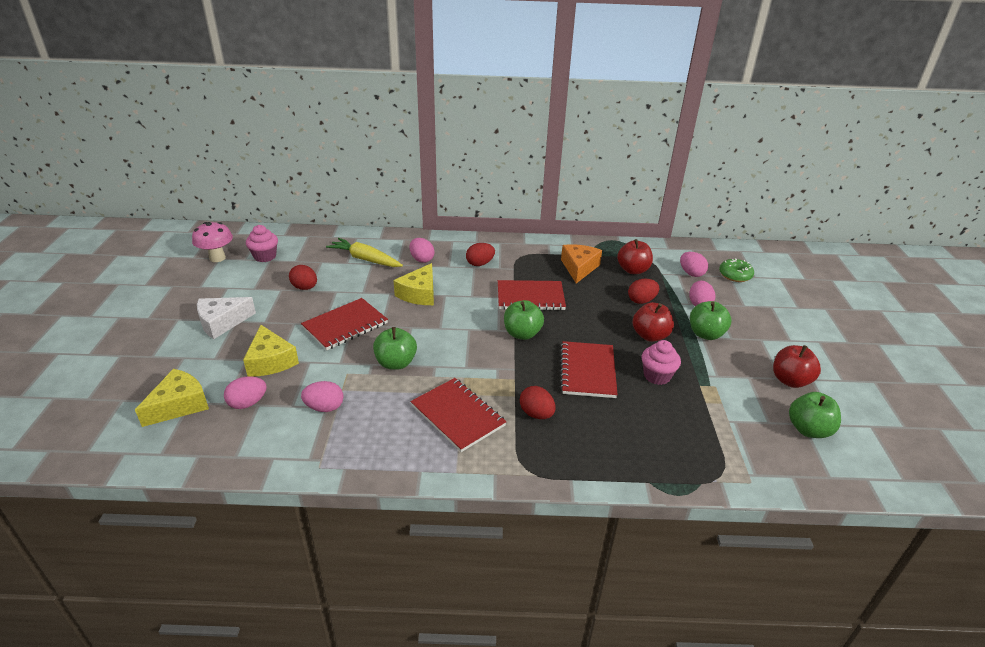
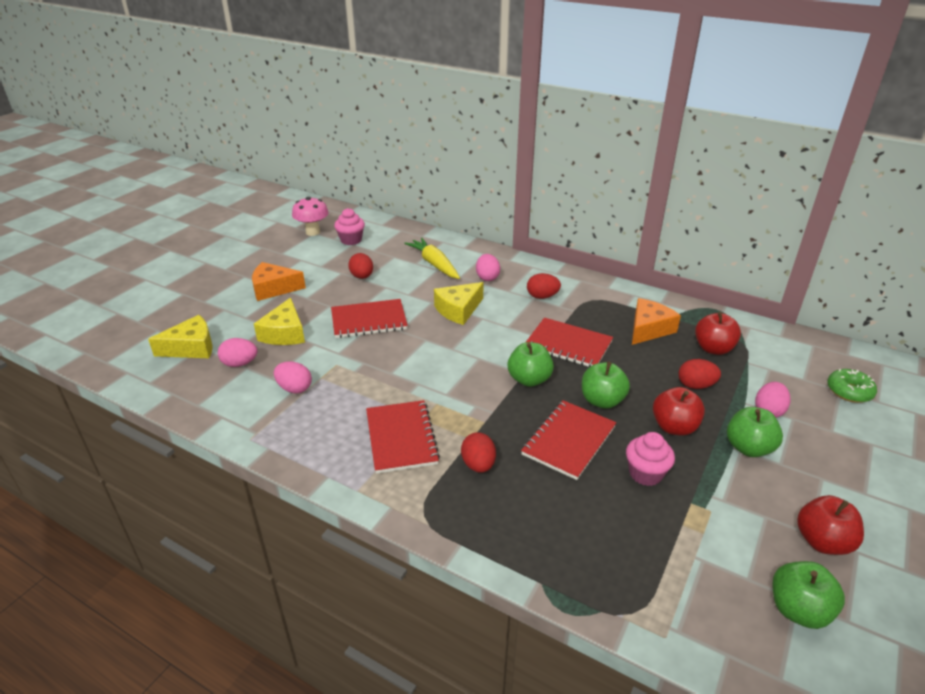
camera: 30 degrees right, 0 degrees up
white cheese [197,297,256,339] -> orange cheese [252,262,306,301]
green apple [373,327,417,370] -> green apple moved to [582,361,630,409]
pink egg [680,252,708,277] -> none

